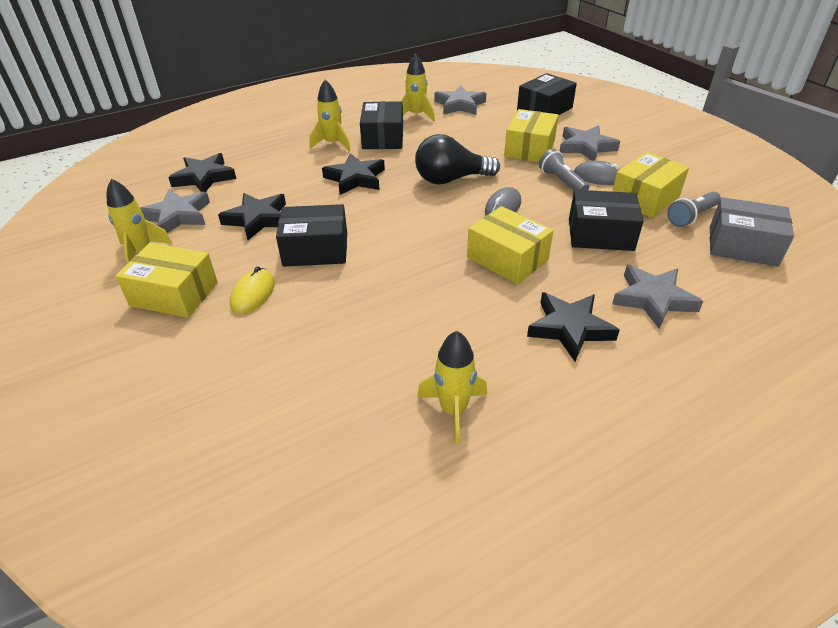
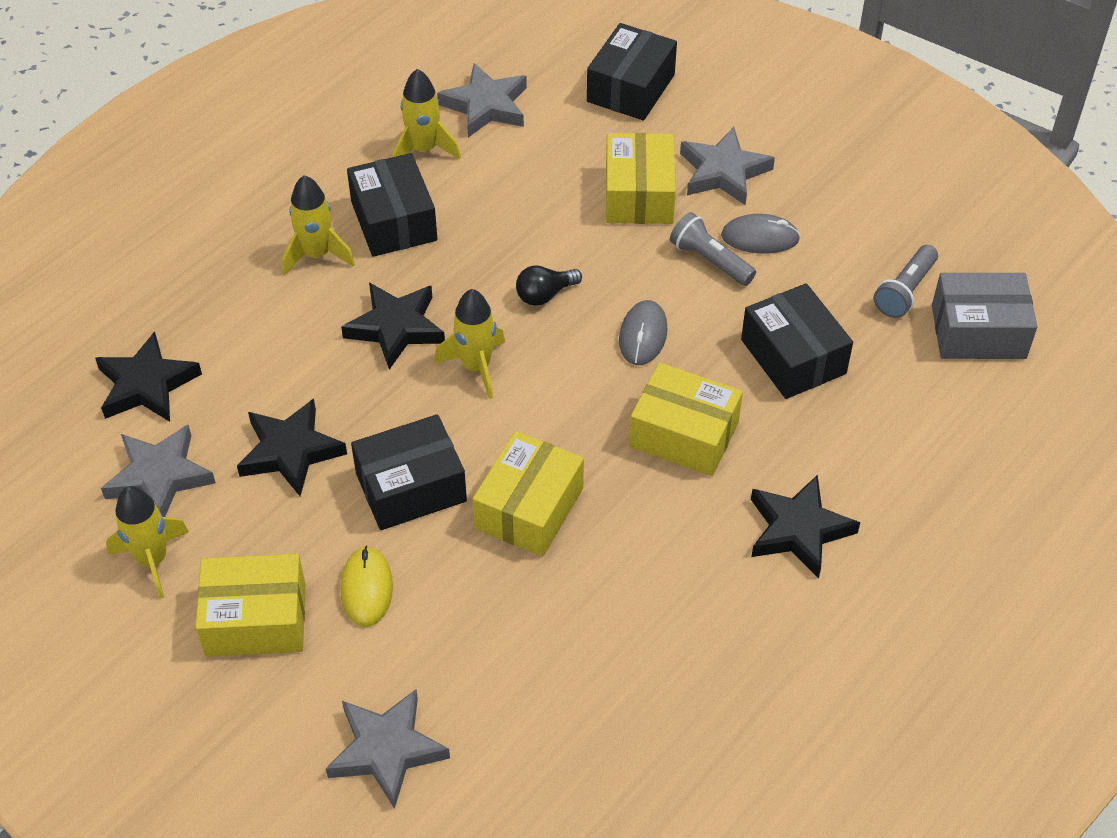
camera: 20 degrees left, 10 degrees up
black light bulb [415,134,500,185] -> black light bulb [516,265,582,306], size x0.53
yellow rocket [417,331,487,445] -> yellow rocket moved to [434,289,505,399]
black box [569,190,644,251] -> black box turned 75 degrees clockwise [741,283,853,399]
yellow box [612,152,689,218] -> yellow box moved to [473,431,584,557]
grey star [612,265,703,329] -> grey star moved to [326,689,450,809]

